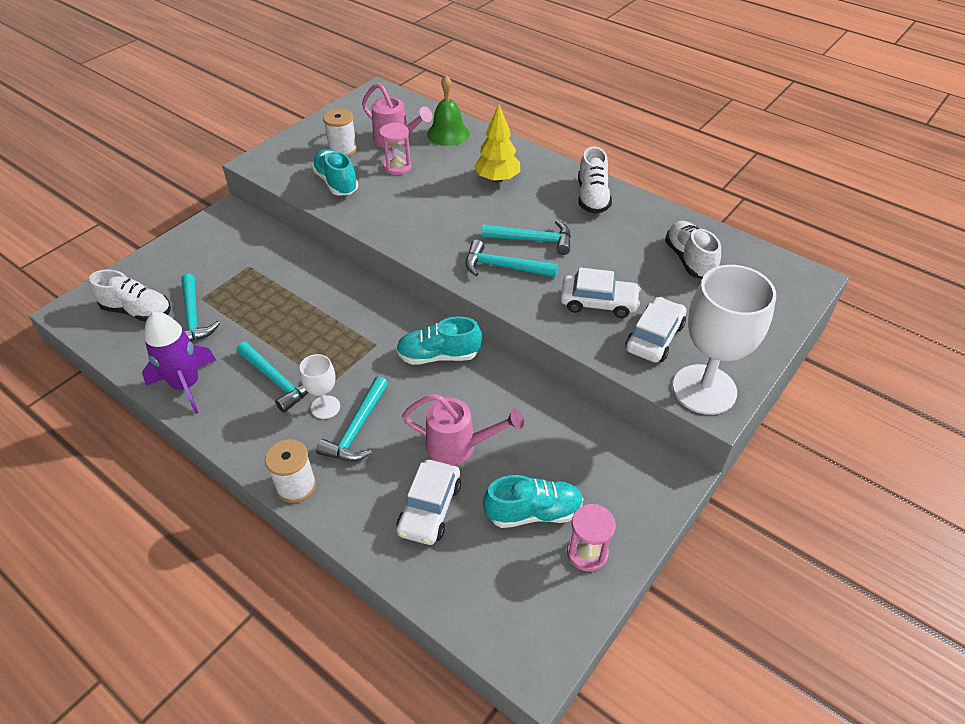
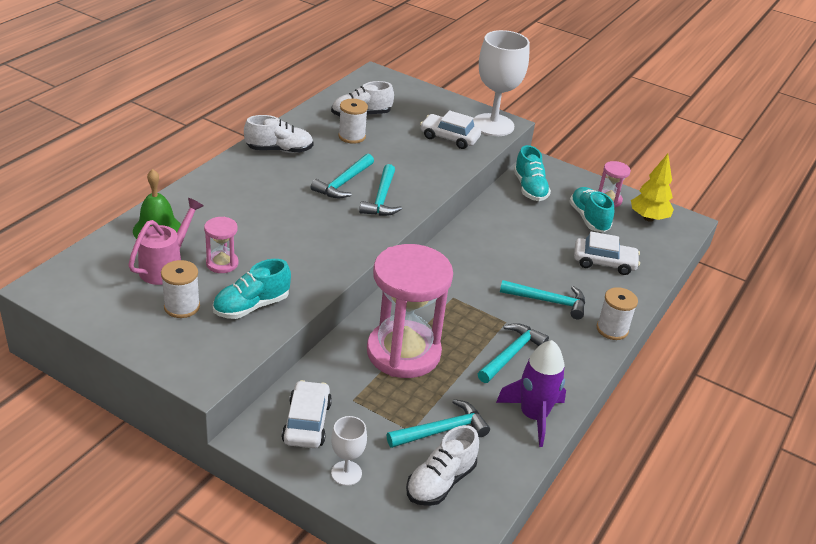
camera: 100 degrees left, 10 degrees down
white shoe [89,269,171,322] -> white shoe turned 150 degrees counterclockwise [406,425,479,506]
white goblet [300,354,340,419] -> white goblet moved to [331,416,367,486]
turquoise shoe [396,317,482,365] -> turquoise shoe moved to [514,145,551,201]
pink watering can [402,394,524,465] -> none
yellow tree [474,104,520,183] -> yellow tree moved to [631,154,674,222]
turquoise hammer [482,220,571,255] -> turquoise hammer turned 150 degrees counterclockwise [311,154,374,198]
white car [561,268,641,318] -> white car moved to [282,380,332,448]
none -> white spool [338,99,368,144]
none -> pink hourglass [367,244,453,378]

